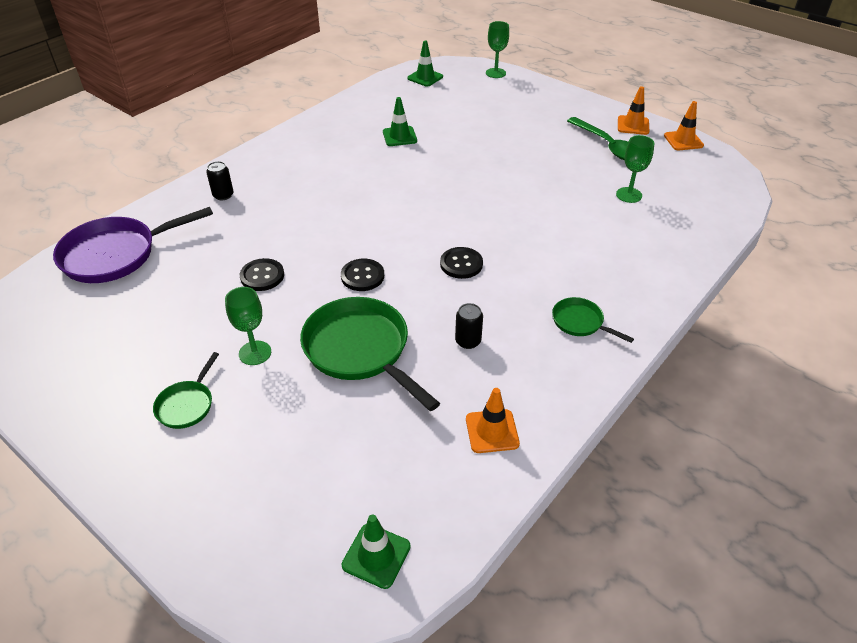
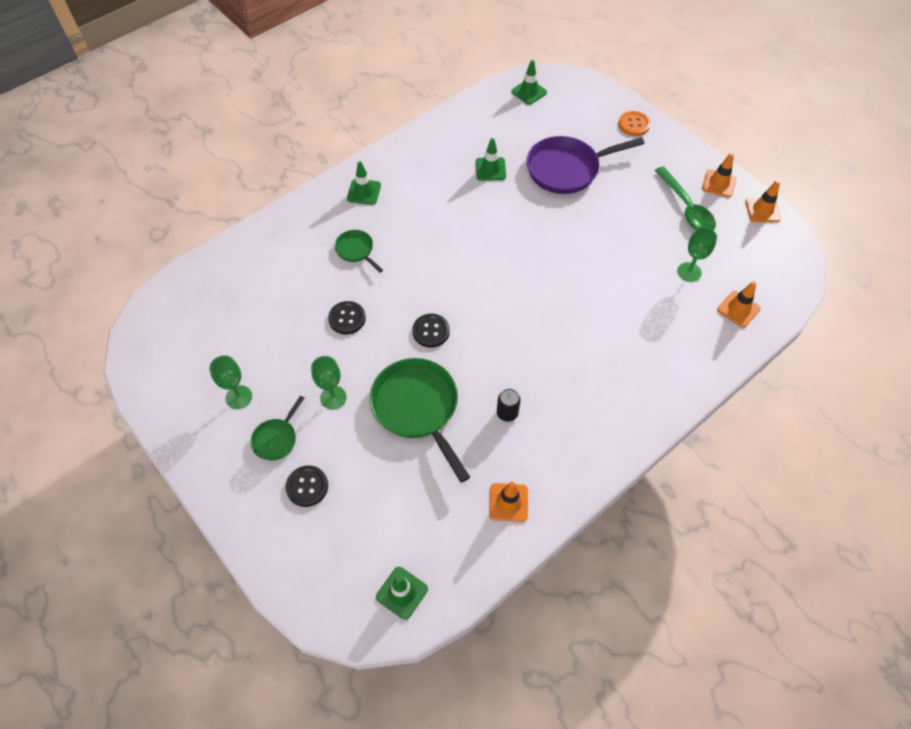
camera: 10 degrees right, 15 degrees up
purple pan [53,207,213,283] -> purple pan moved to [526,136,644,194]
black can [206,161,233,200] -> none
black button [440,247,483,279] -> black button moved to [286,465,328,507]
green goblet [486,21,509,78] -> green goblet moved to [209,355,252,409]
green pan [552,297,634,343] -> green pan moved to [334,230,383,273]
none -> green traffic cone [347,161,381,205]
none -> orange button [618,111,651,136]
none -> orange traffic cone [717,281,761,328]

